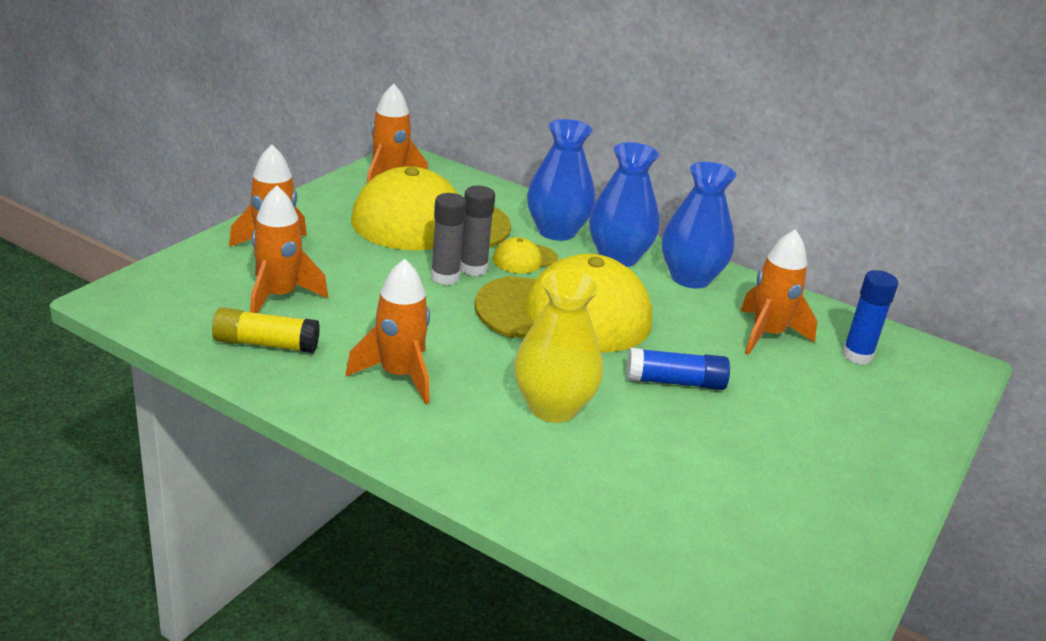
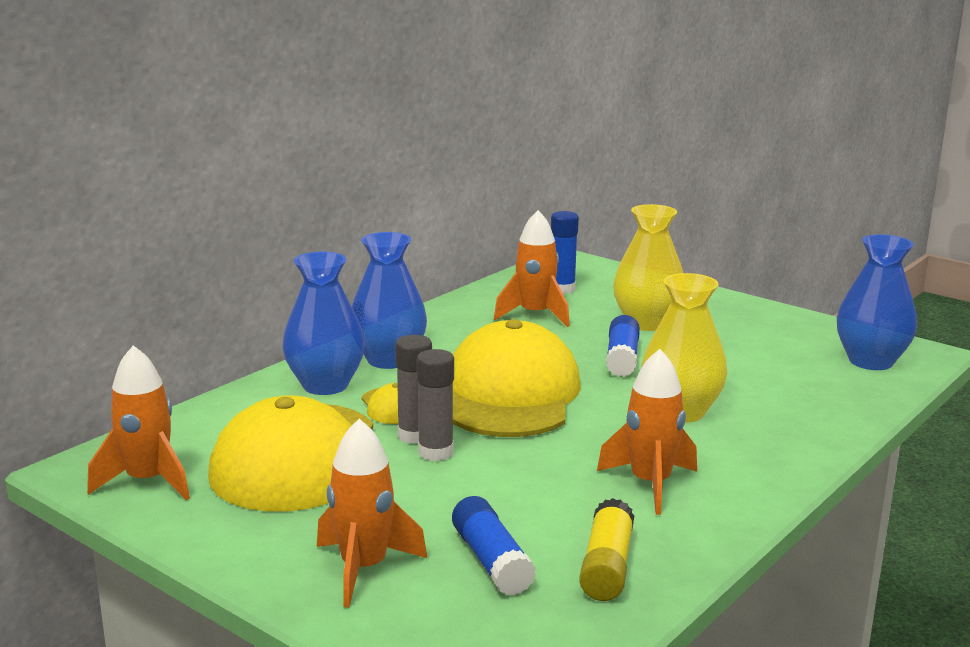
camera: 80 degrees left, 10 degrees down
orange rocket [250,185,328,313] -> blue glue stick [452,496,536,596]
blue vase [662,162,736,288] -> blue vase moved to [837,234,917,370]
none -> yellow vase [613,204,683,331]

